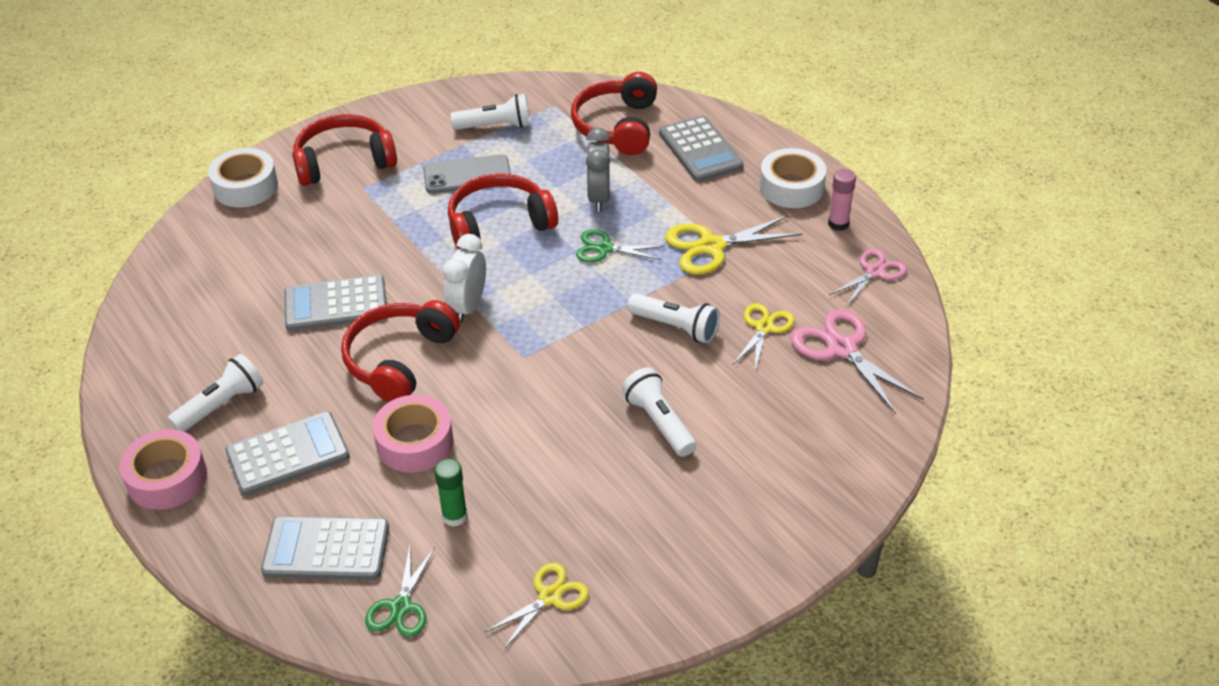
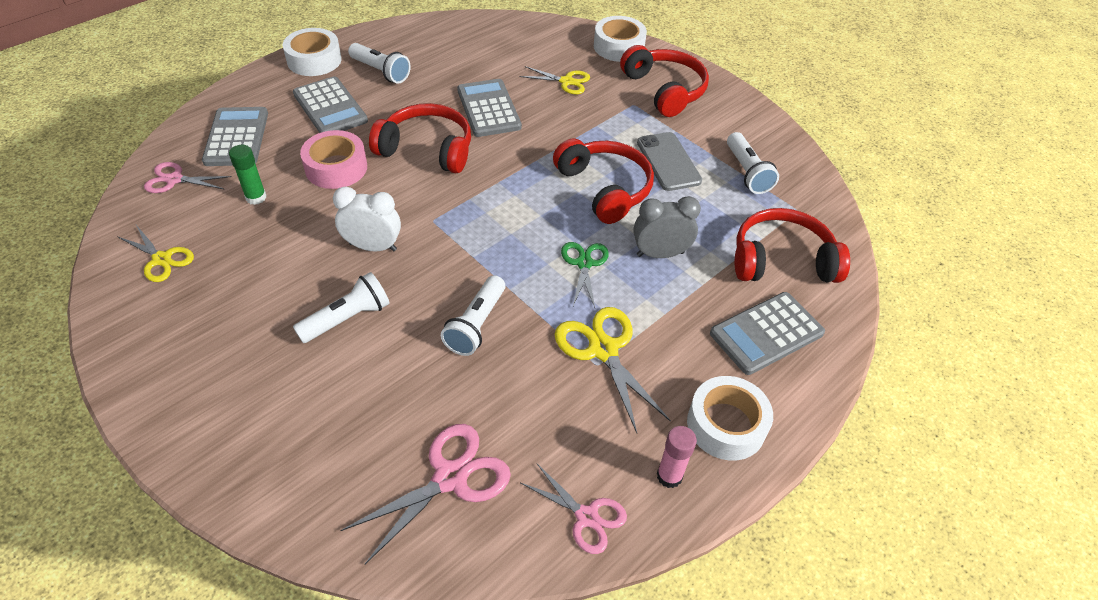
camera: 80 degrees right, 5 degrees up
pink tape [119,429,207,510] -> white tape [283,28,341,76]
green scissors [365,546,435,637] -> pink scissors [144,162,232,193]
white clock [443,234,486,323] -> white clock moved to [333,186,401,251]
yellow scissors [733,303,794,370] -> yellow scissors moved to [519,66,590,94]

